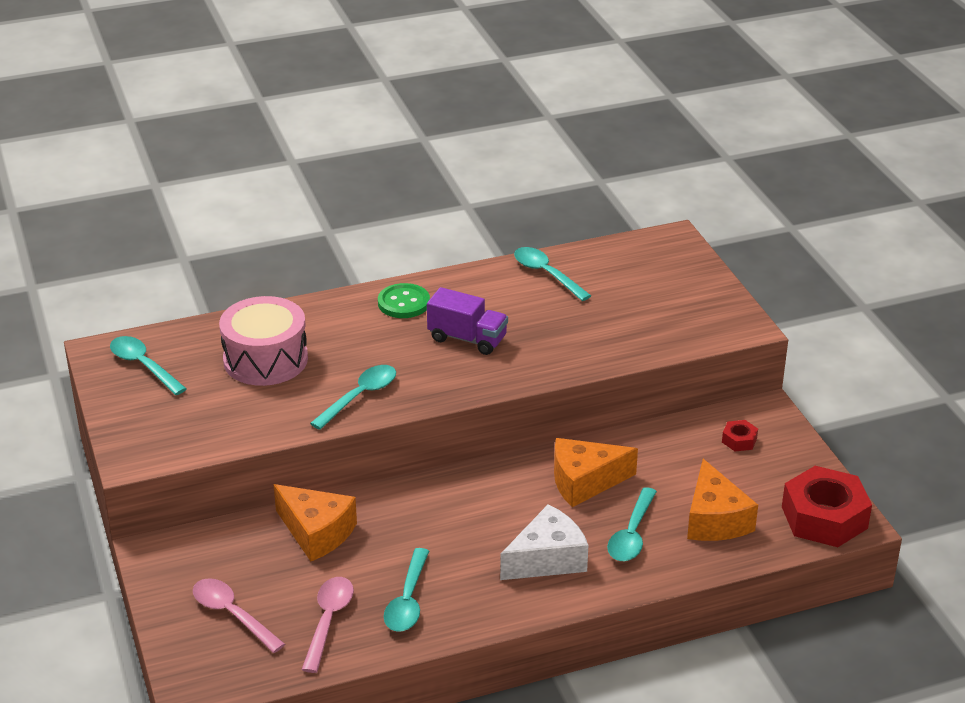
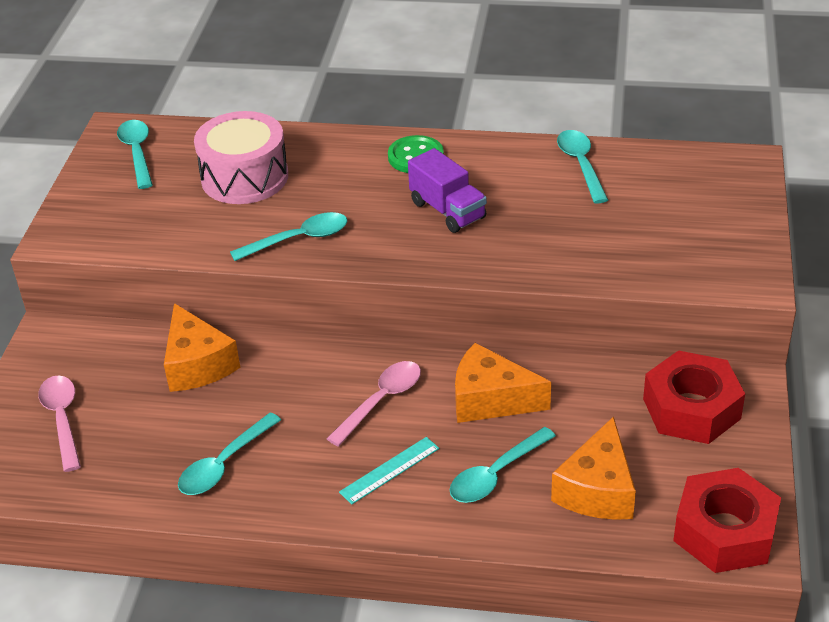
camera: 30 degrees right, 5 degrees up
pink spoon [301,577,354,673] -> pink spoon moved to [327,361,421,447]
white cheese [500,504,588,580] -> turquoise ruler [339,437,439,505]
red nut [722,420,758,451] -> red nut [643,350,745,444], size x2.28

